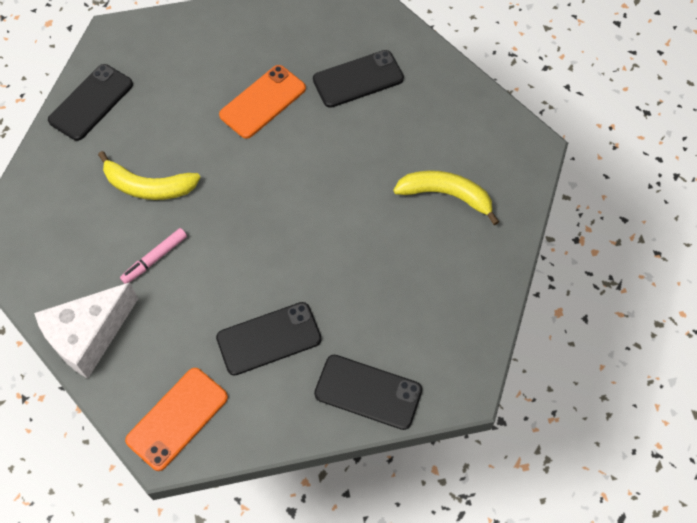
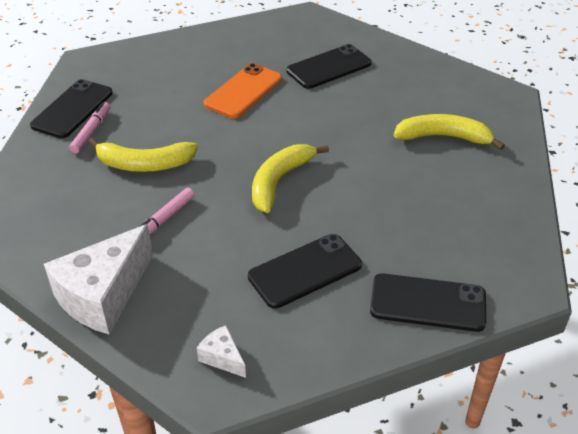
camera: 10 degrees left, 20 degrees down
orange phone [125,368,228,471] -> white cheese [197,325,246,378]
none -> pink marker [69,102,110,154]
none -> yellow banana [252,144,329,213]

